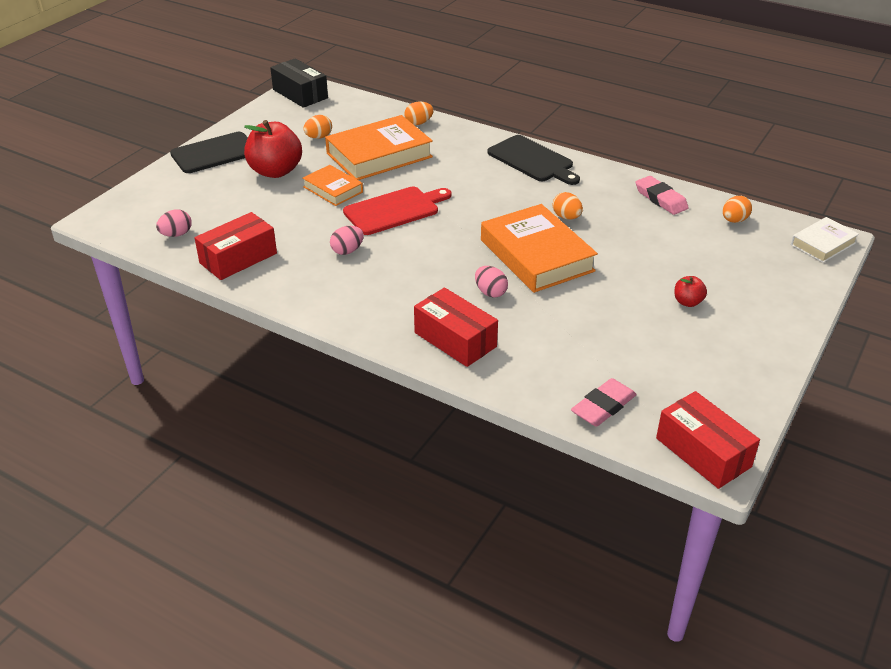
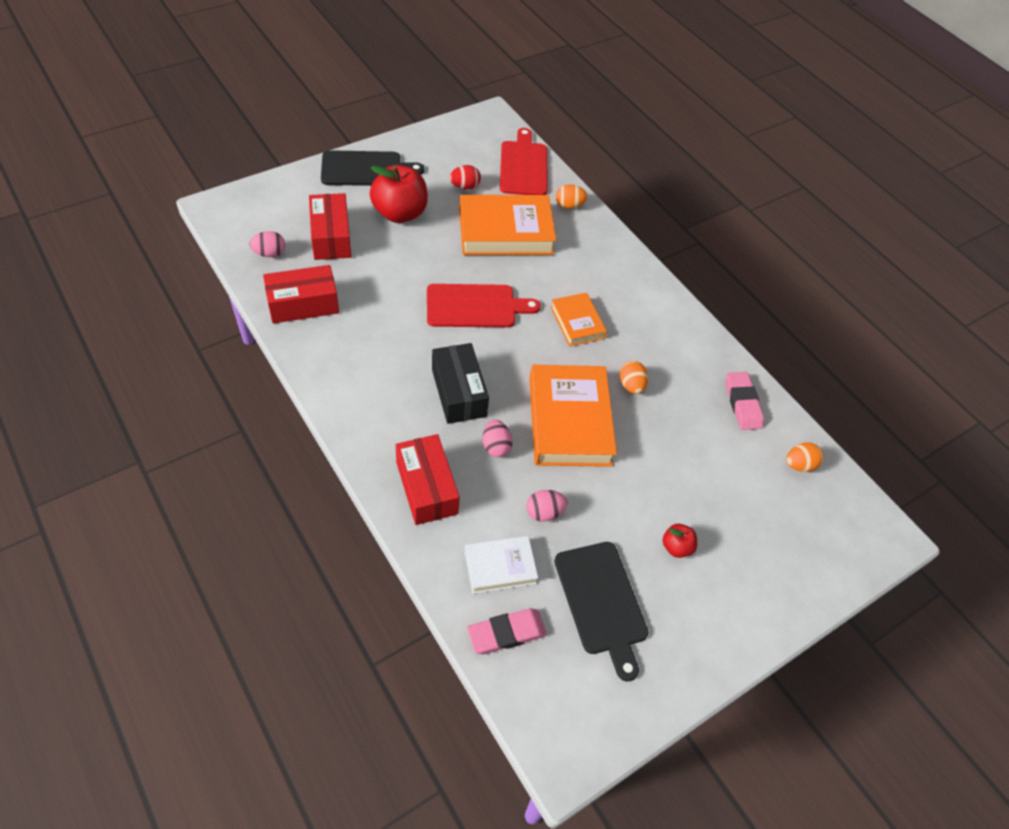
camera: 20 degrees right, 15 degrees up
black box [270,58,328,108] -> black box moved to [432,343,489,424]
orange book [302,165,363,206] -> orange book moved to [551,293,607,347]
orange egg [303,115,332,139] -> red egg [450,165,481,189]
pink egg [330,226,364,255] -> pink egg moved to [526,490,568,522]
black cutting board [487,135,580,185] -> black cutting board moved to [554,542,649,682]
red box [656,391,760,489] -> red box moved to [309,193,351,260]
white book [791,217,859,263] -> white book moved to [464,536,538,594]
none -> red cutting board [500,128,548,195]

